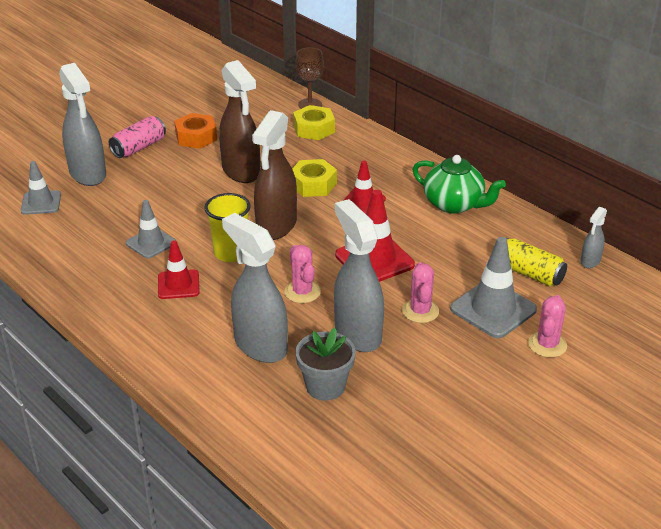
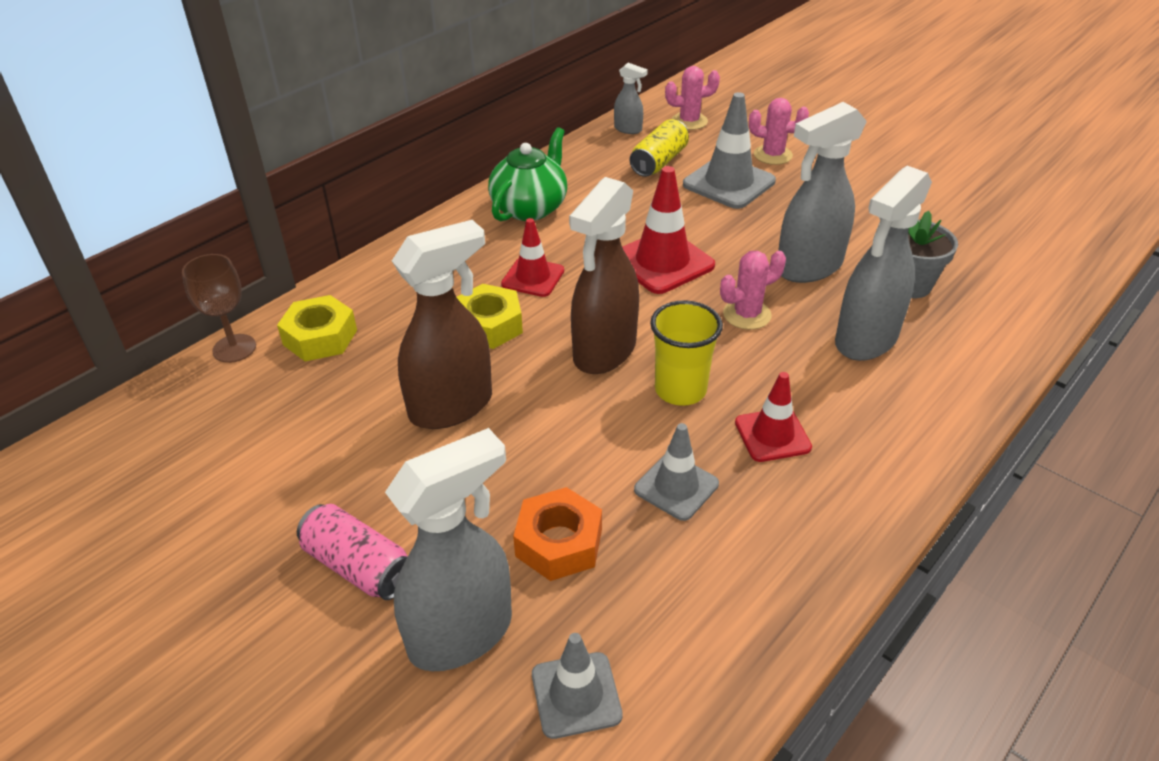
camera: 95 degrees left, 5 degrees up
orange nut [174,113,217,149] -> orange nut moved to [513,487,602,581]
brown spray bottle [252,110,297,240] -> brown spray bottle turned 105 degrees clockwise [569,177,639,374]
pink cactus [402,262,439,323] -> pink cactus moved to [665,66,720,130]

